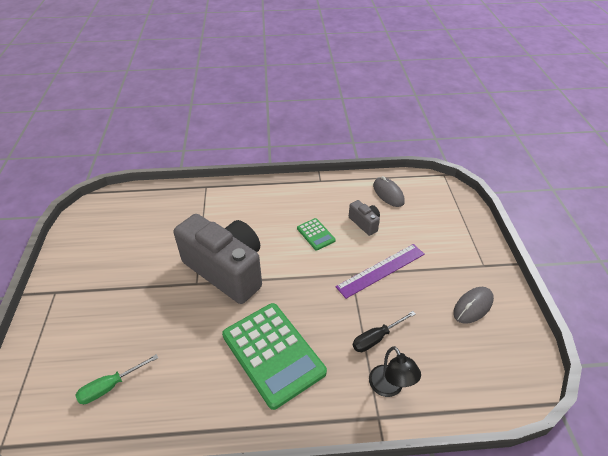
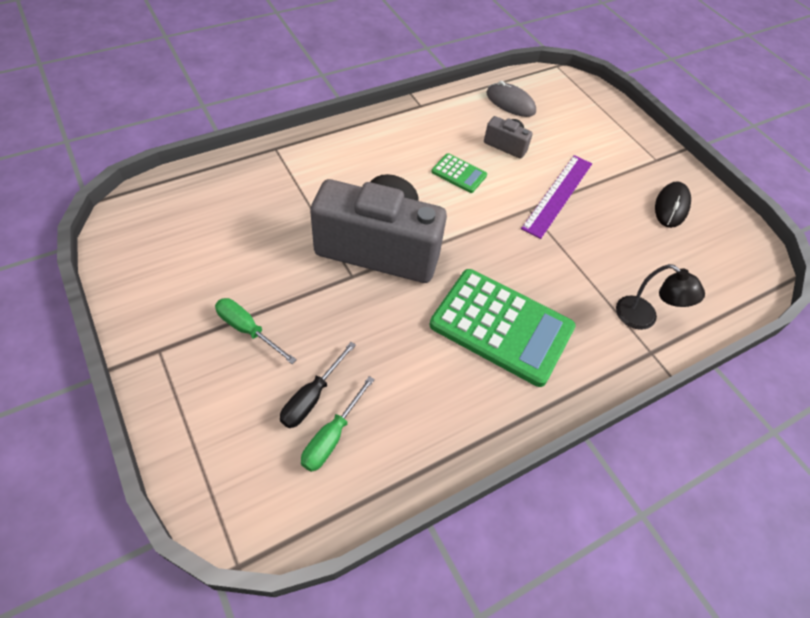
camera: 30 degrees left, 10 degrees up
black screwdriver [353,311,416,352] -> black screwdriver moved to [280,342,356,428]
grey mouse [453,287,494,324] -> black mouse [655,181,691,228]
none -> green screwdriver [215,298,297,364]

